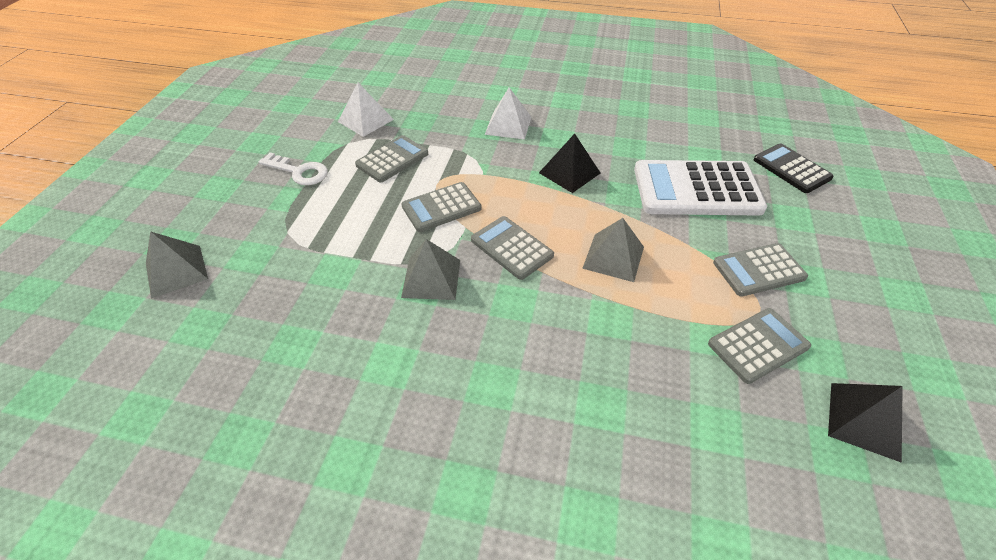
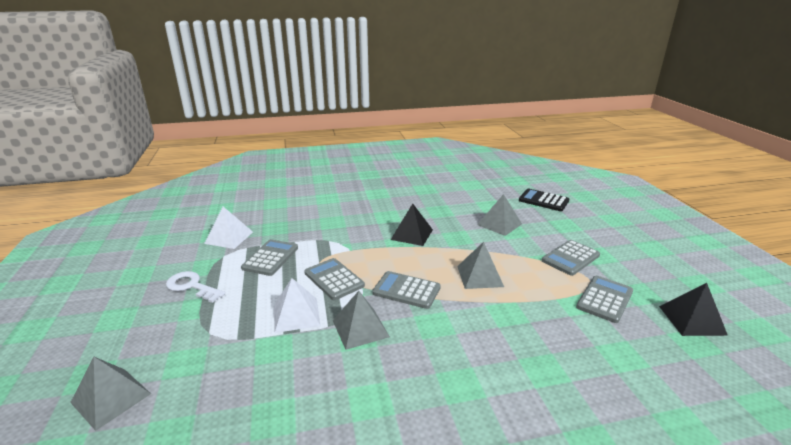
camera: 25 degrees left, 20 degrees down
white key [259,152,328,185] -> white key turned 150 degrees counterclockwise [166,271,225,303]
grey calculator [401,182,482,232] -> grey calculator turned 105 degrees clockwise [304,258,365,300]
white pyramid [485,87,531,139] -> white pyramid moved to [274,278,320,333]
white calculator [634,160,767,216] -> grey pyramid [477,194,522,236]

